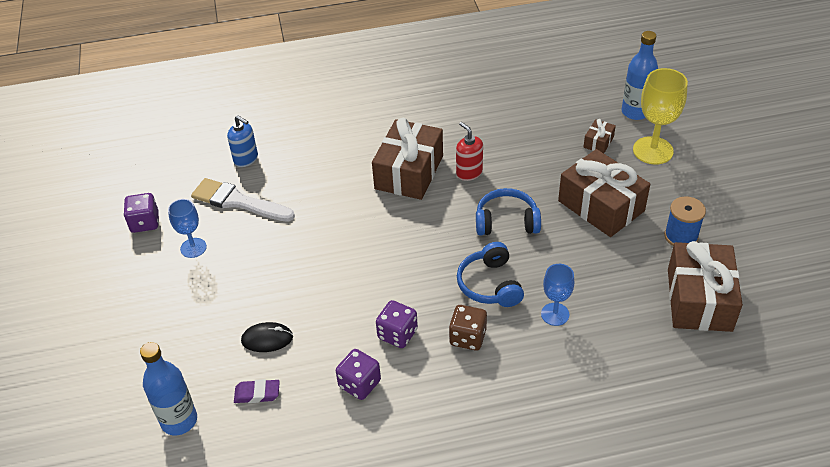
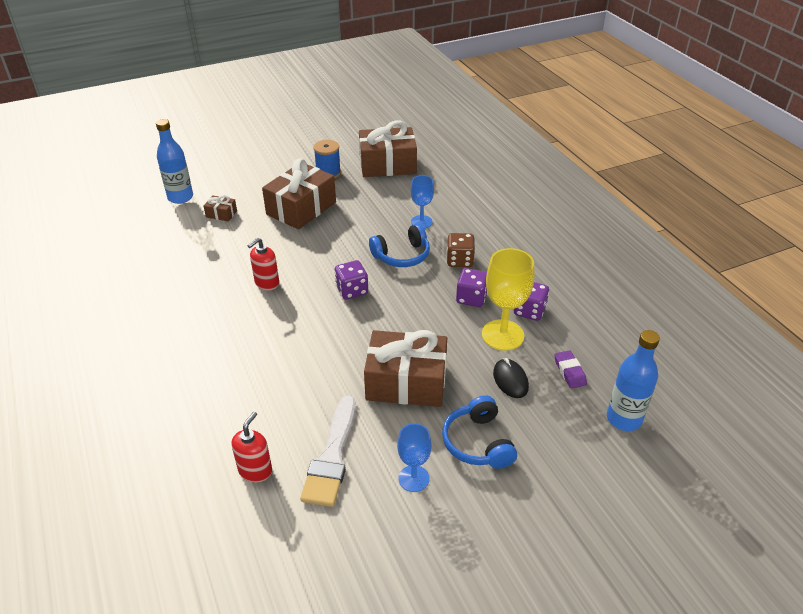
camera: 105 degrees left, 5 degrees down
purple dice [124,193,159,233] -> purple dice moved to [335,260,368,300]
blue soap dispenser [227,115,258,167] -> red soap dispenser [231,412,272,483]
brown gift [372,118,443,200] -> brown gift moved to [364,330,447,407]
blue headphones [476,188,541,235] -> blue headphones moved to [442,395,517,469]
yellow goblet [633,68,688,165] -> yellow goblet moved to [482,248,534,351]

